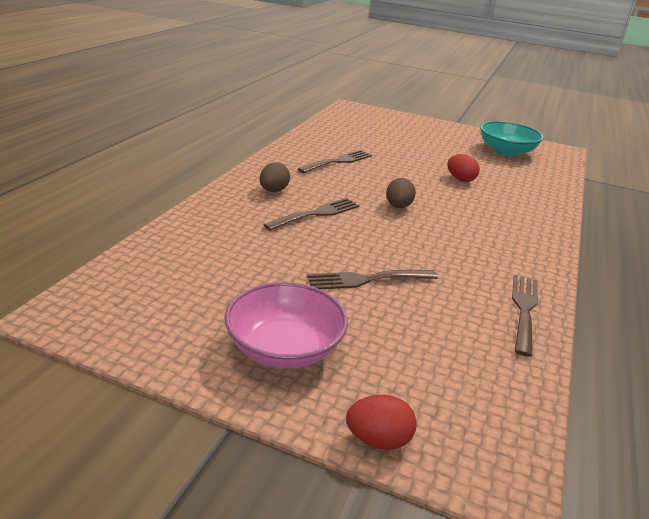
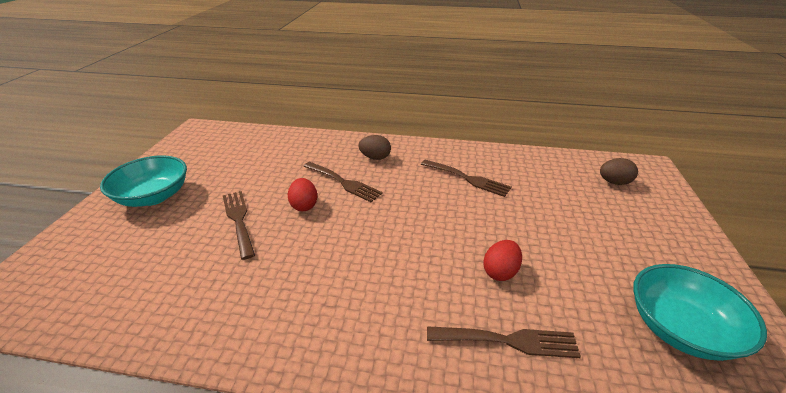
camera: 80 degrees right, 5 degrees up
pink bowl [224,282,348,369] -> turquoise bowl [100,155,187,207]
red egg [346,395,417,450] -> red egg moved to [288,178,318,211]
brown egg [386,178,416,208] -> brown egg moved to [600,158,638,185]
brown fork [512,275,538,357] -> brown fork moved to [427,326,581,358]

